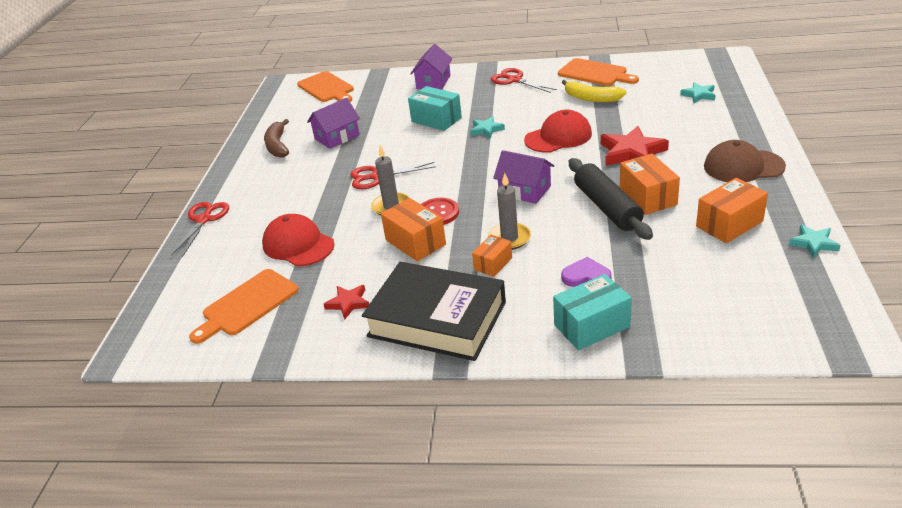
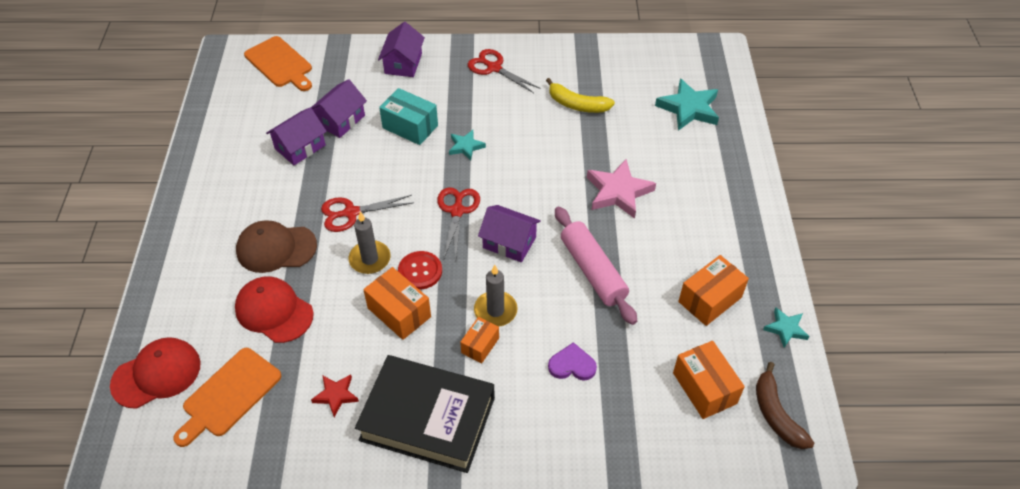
camera: 10 degrees left, 15 degrees up
red scissors [171,202,229,257] -> red scissors moved to [437,187,480,258]
brown banana [264,119,289,157] -> brown banana moved to [756,362,814,449]
red cap [524,110,592,153] -> red cap moved to [110,337,201,409]
turquoise box [553,274,632,350] -> none
orange cutting board [558,58,639,86] -> none
black rolling pin [569,158,653,240] -> pink rolling pin [555,207,637,325]
red star [601,126,669,166] -> pink star [587,159,656,219]
orange box [620,154,680,215] -> orange box moved to [673,341,745,419]
turquoise star [680,82,716,103] -> turquoise star [655,78,719,131], size x1.78
brown cap [704,140,786,182] -> brown cap moved to [236,220,317,273]
none -> purple house [311,79,367,138]

